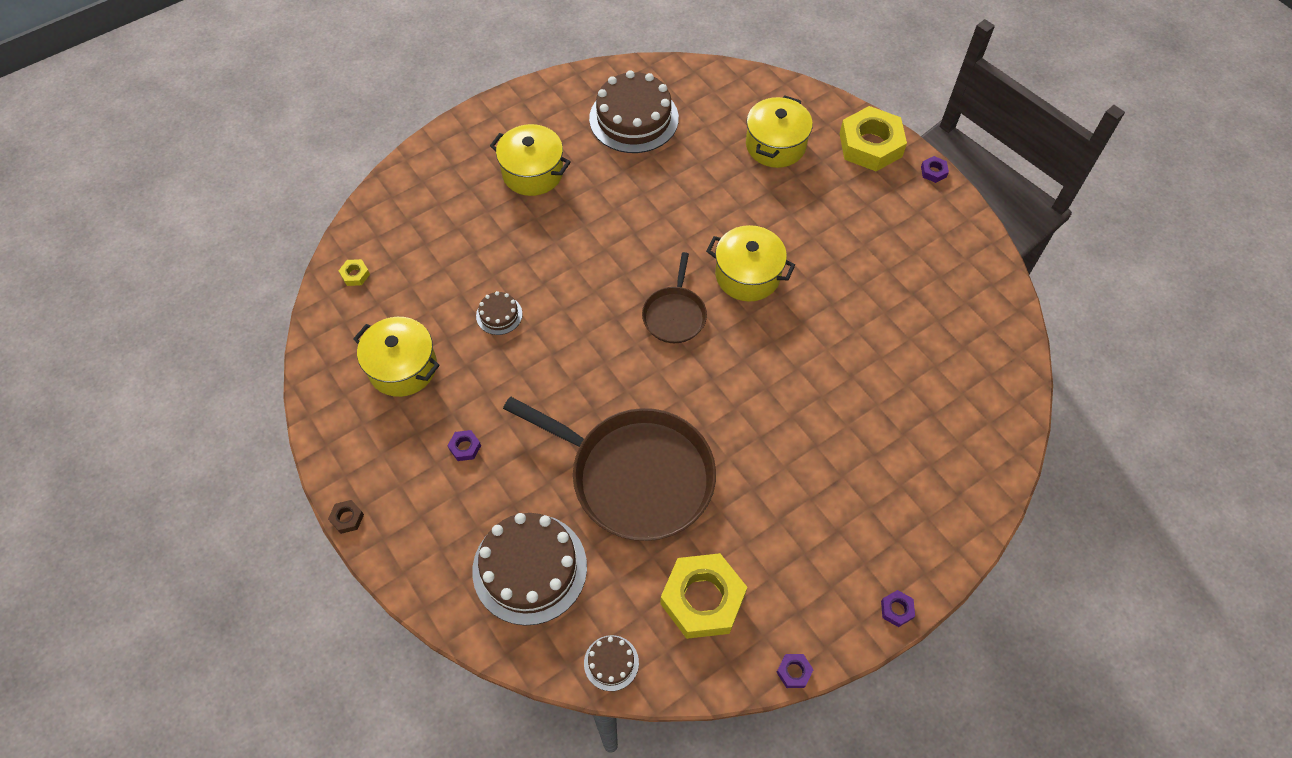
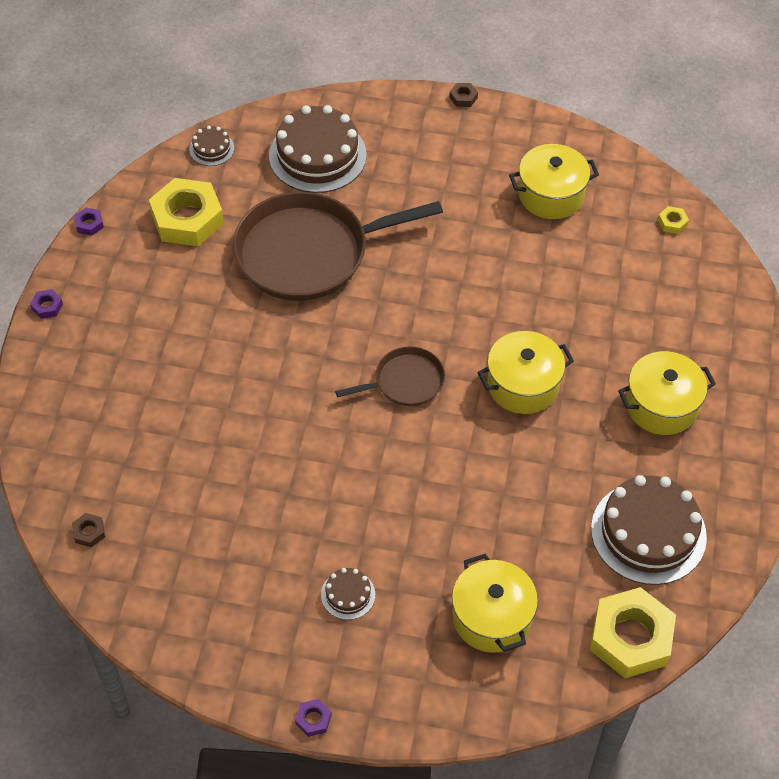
camera: 135 degrees right, 5 degrees down
purple nut [447,430,481,461] -> none
brown cake [476,291,522,335] -> brown cake moved to [321,568,375,620]
brown pan [642,252,707,343] -> brown pan turned 105 degrees clockwise [335,346,445,406]
yellow pot [706,225,795,301] -> yellow pot moved to [478,331,574,414]
yellow nut [840,106,907,171] -> yellow nut moved to [590,587,676,678]
none -> brown nut [72,513,105,547]

